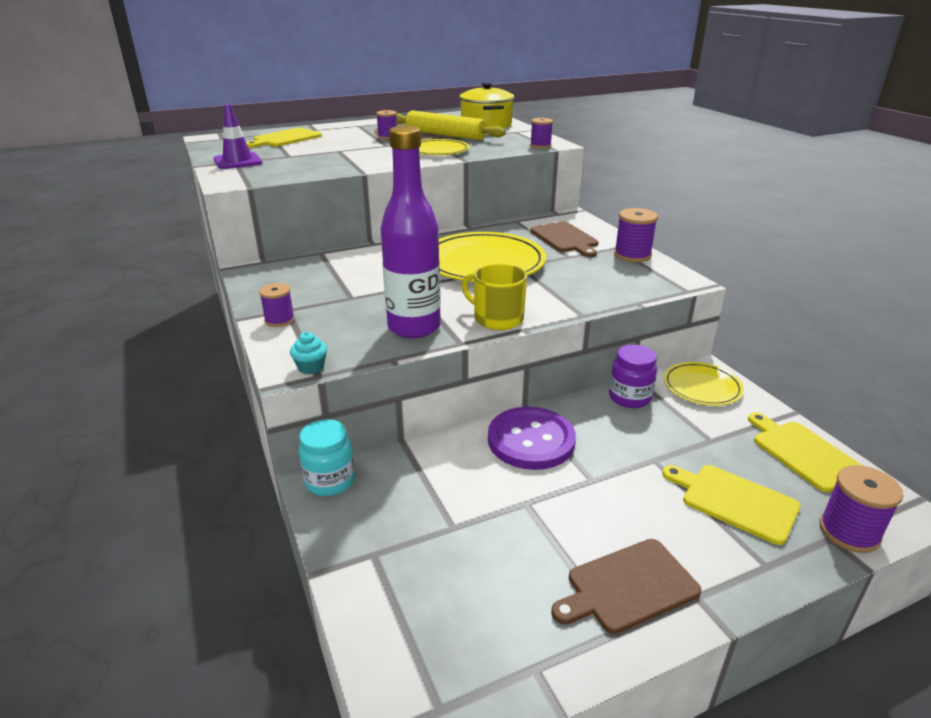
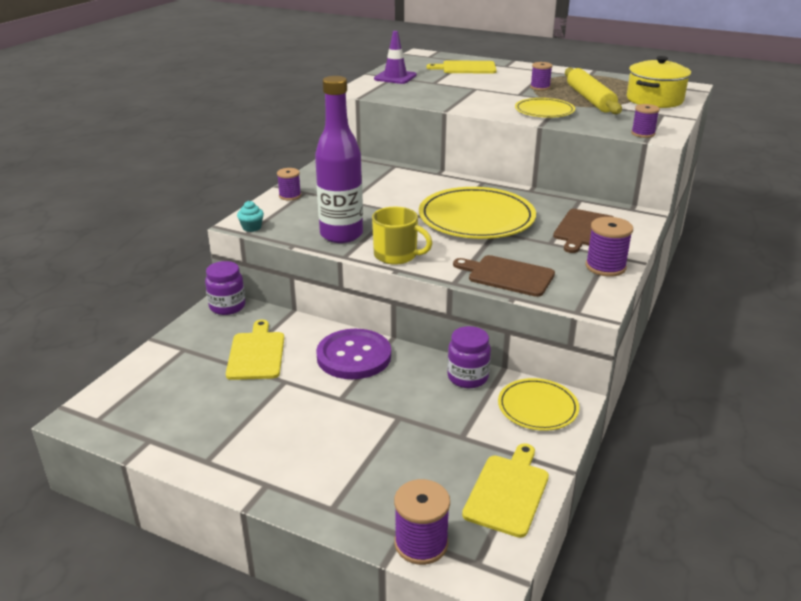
camera: 50 degrees right, 0 degrees up
turquoise jar [299,419,355,496] -> purple jar [205,261,246,315]
yellow mug [462,264,527,330] -> yellow mug turned 120 degrees clockwise [372,207,432,265]
brown cutting board [551,539,701,634] -> brown cutting board moved to [453,255,555,297]
yellow cutting board [662,465,800,545] -> yellow cutting board moved to [226,320,284,380]

